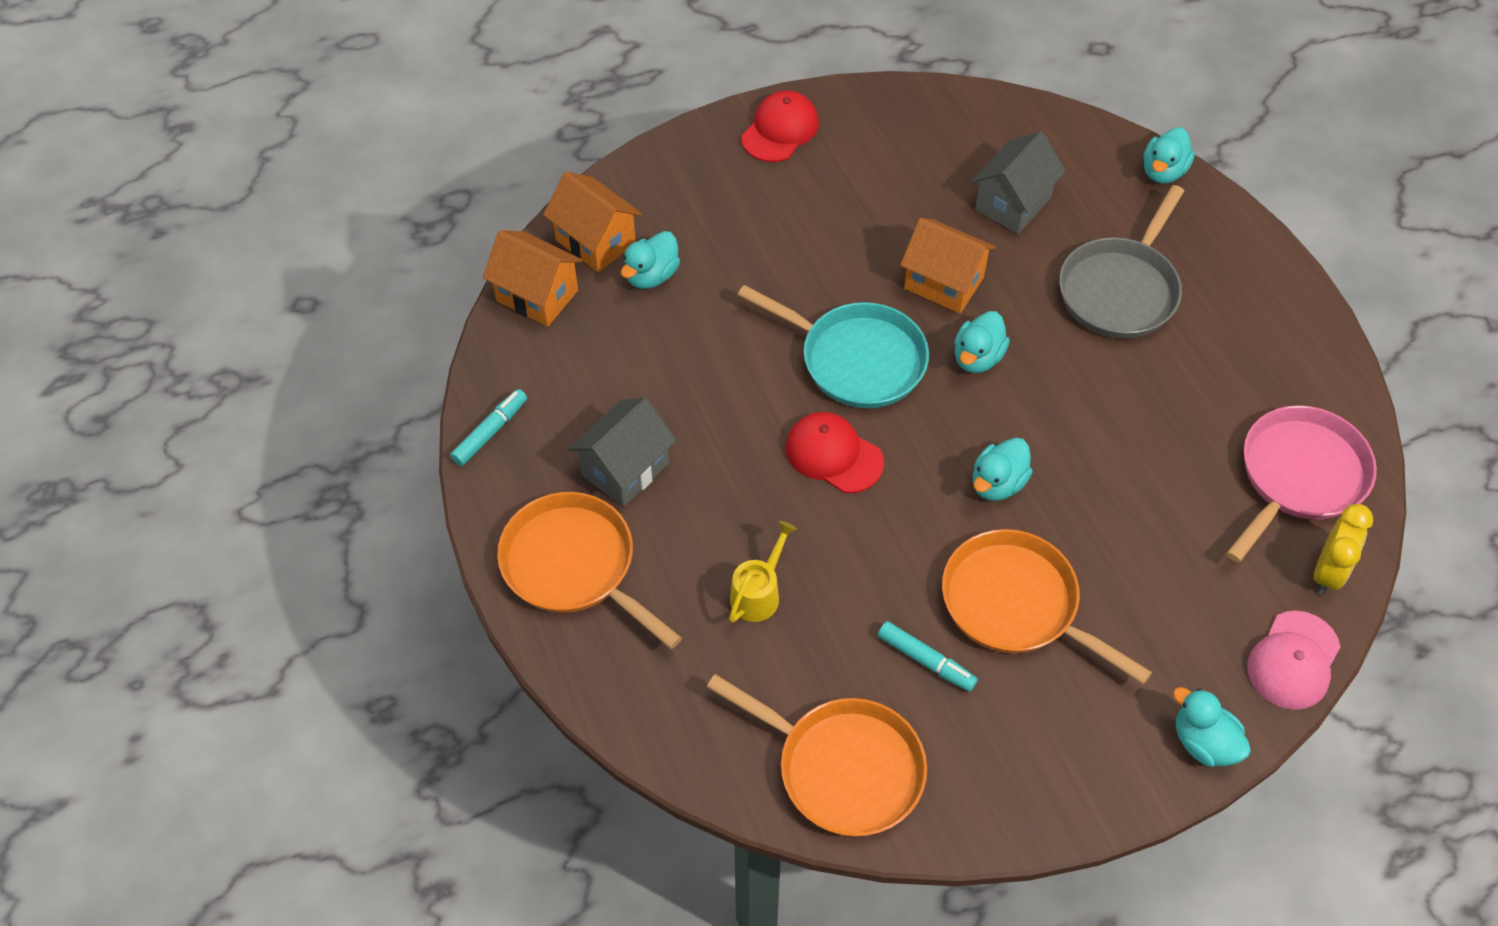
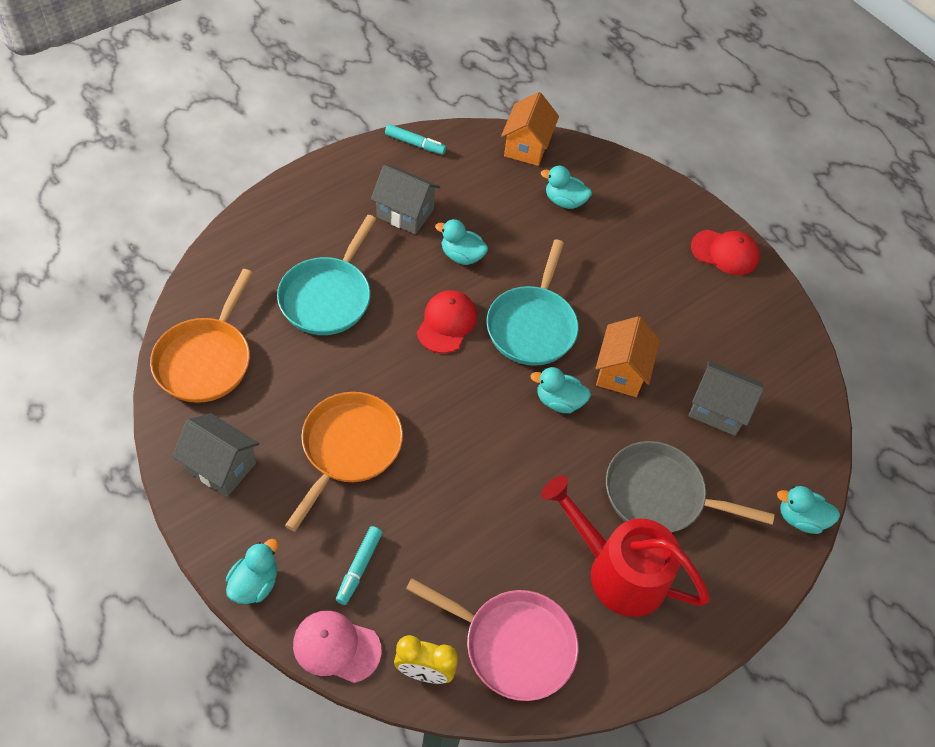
camera: 70 degrees right, 0 degrees up
orange pan [497,492,682,649] -> none
orange house [543,172,642,273] -> none
yellow watering can [729,521,797,623] -> turquoise pan [277,215,376,335]
turquoise marker [878,621,978,692] -> turquoise marker moved to [336,526,383,605]
turquoise duck [973,438,1033,501] -> turquoise duck moved to [435,219,488,265]
none -> grey house [172,413,259,497]
none -> red watering can [541,476,710,617]

